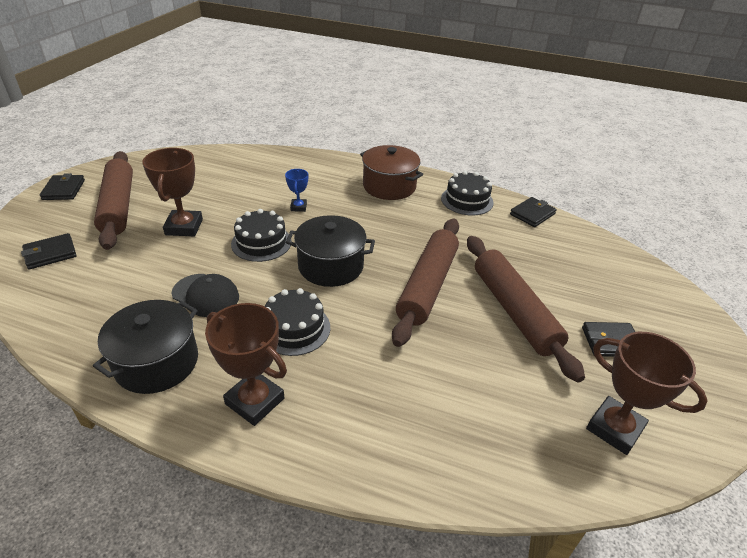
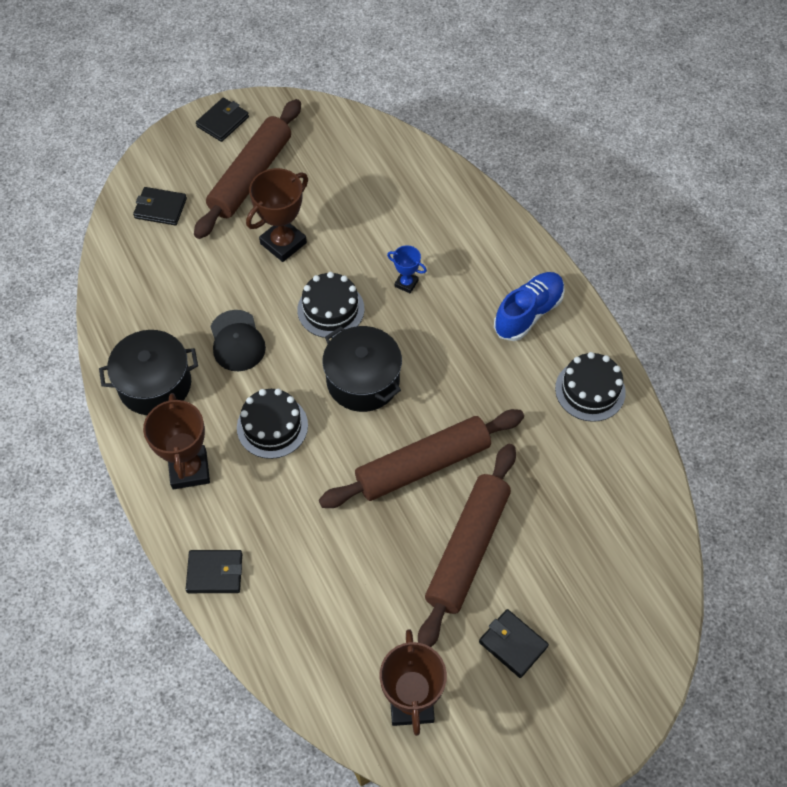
camera: 45 degrees right, 20 degrees up
blue trophy [285,169,308,212] -> blue trophy turned 75 degrees clockwise [387,245,427,293]
brown pot [360,145,423,200] -> blue shoe [494,272,565,341]
black wallet [510,197,557,227] -> black wallet moved to [186,550,242,593]

